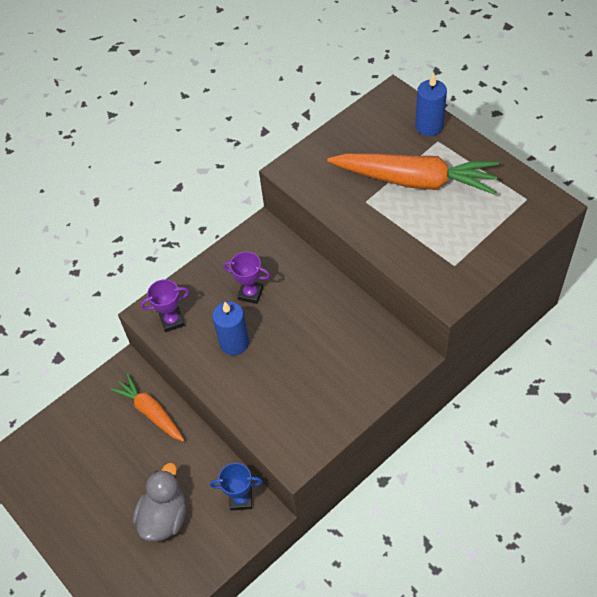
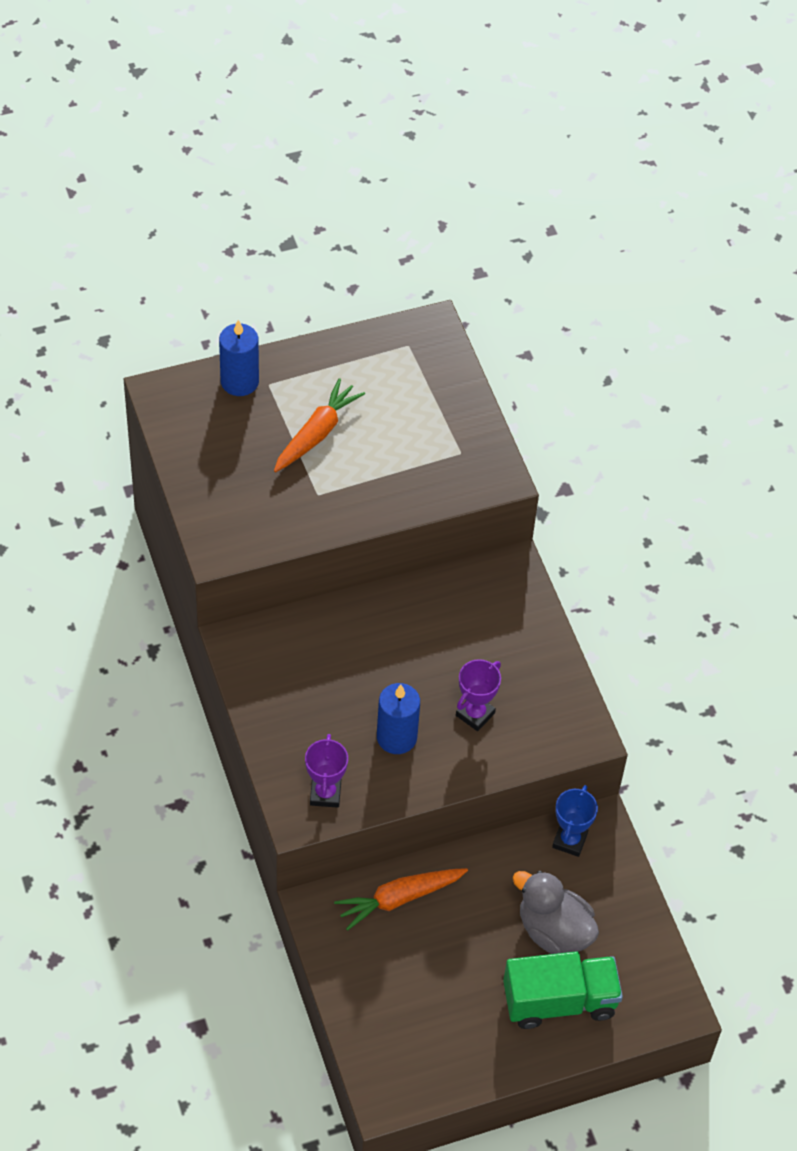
camera: 75 degrees left, 0 degrees up
purple trophy [223,252,270,304] -> purple trophy moved to [456,659,501,731]
orange carrot [327,153,499,195] -> orange carrot [274,378,365,472], size x0.59
none -> green truck [503,952,623,1029]

